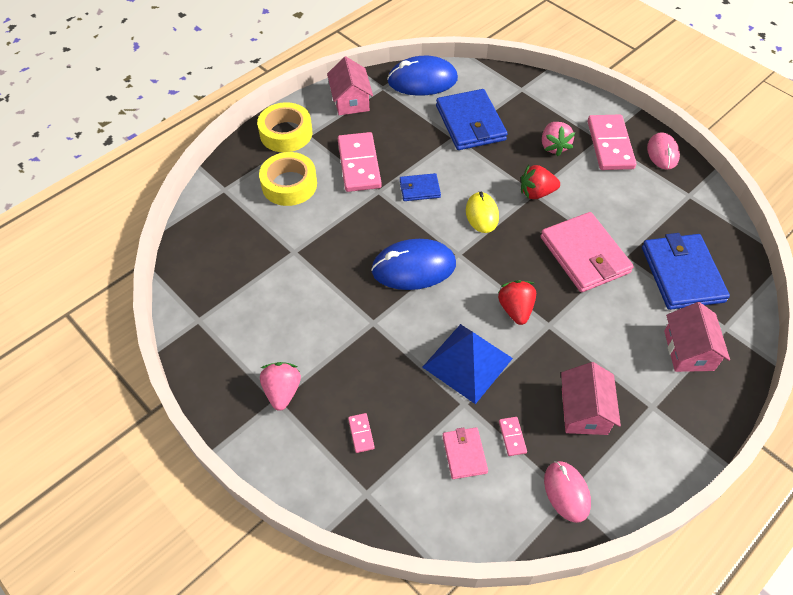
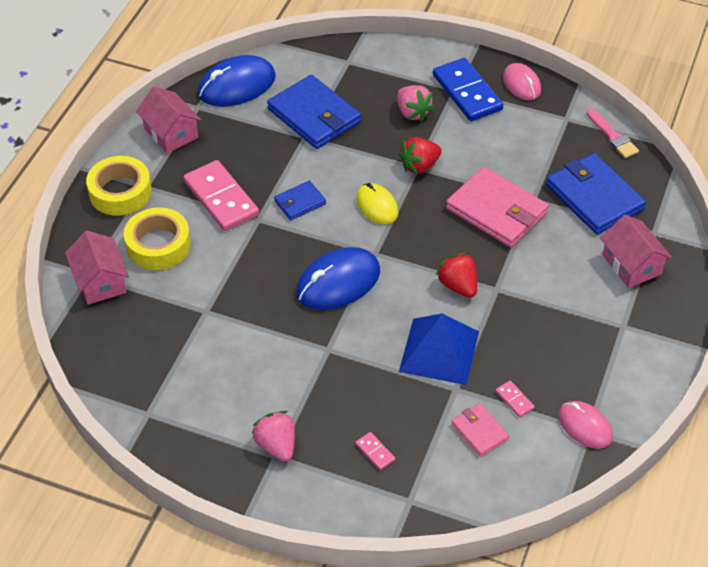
camera: 25 degrees left, 5 degrees down
pink house [561,362,621,435] -> pink house moved to [65,230,129,305]
pink domino [588,115,637,170] -> blue domino [433,58,503,121]
none -> pink brush [587,109,639,158]

